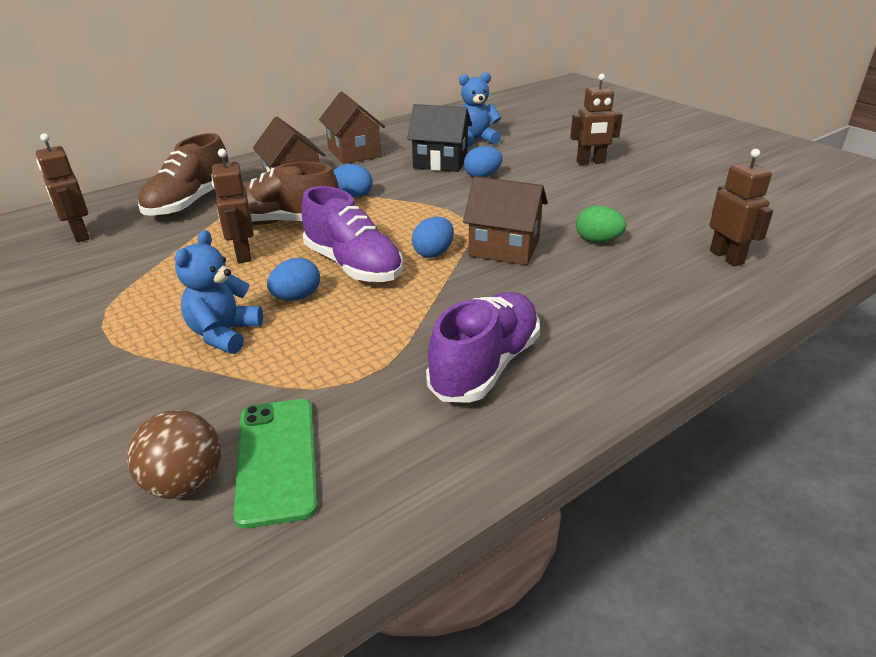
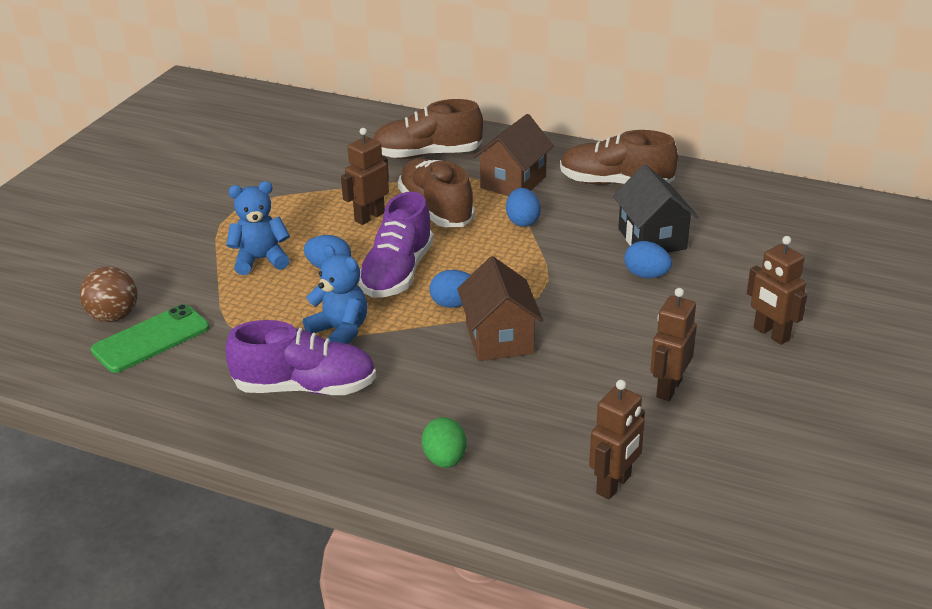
camera: 60 degrees right, 0 degrees up
brown robot [36,133,89,242] -> brown robot moved to [650,288,697,401]
brown house [319,91,385,164] -> brown shoe [560,130,678,185]
blue teddy bear [459,72,501,148] -> blue teddy bear moved to [303,245,367,344]
green egg [576,206,626,243] -> green egg moved to [421,417,466,468]

